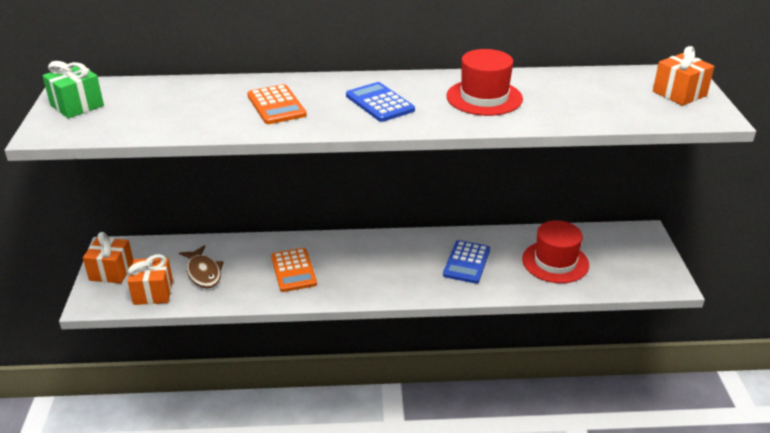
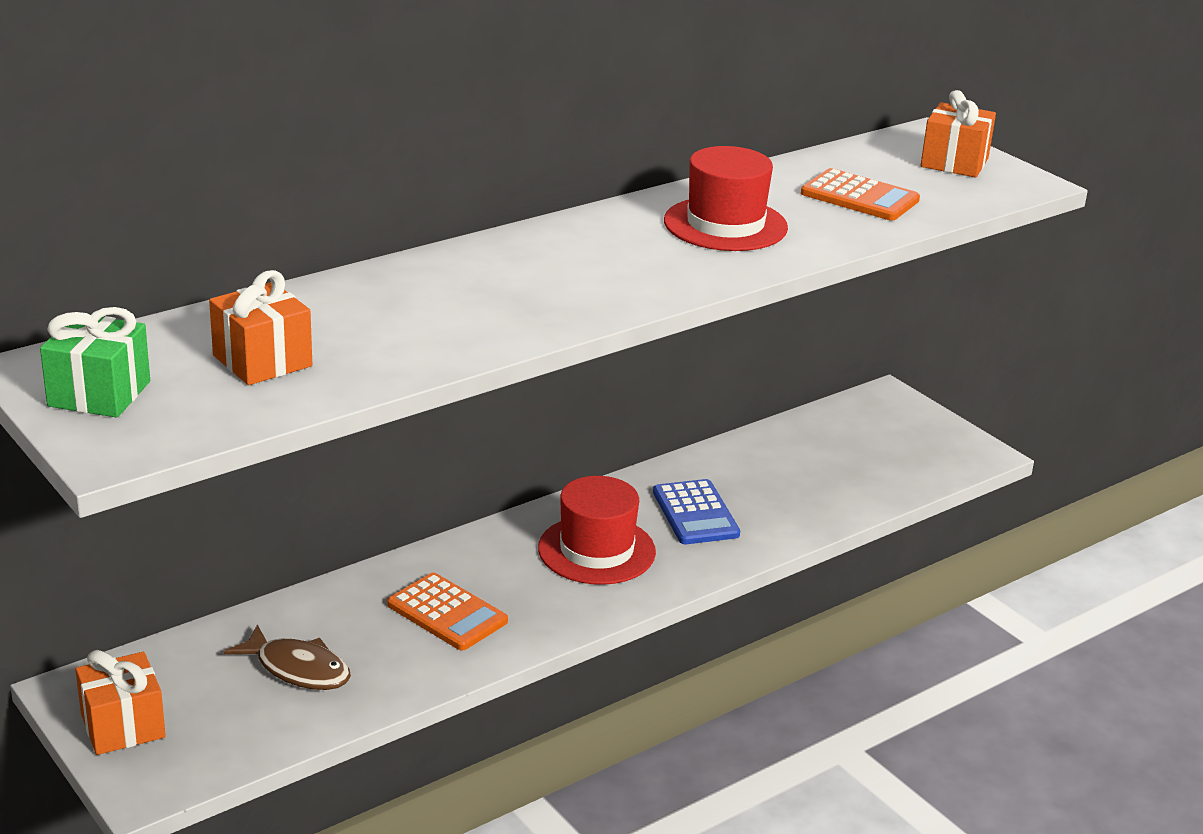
camera: 35 degrees left, 5 degrees down
orange gift [128,254,173,305] -> orange gift moved to [209,270,312,385]
orange calculator [247,84,307,124] -> orange calculator moved to [801,168,920,221]
blue calculator [346,82,415,122] -> none
red hat [522,220,589,283] -> red hat moved to [538,476,656,585]

